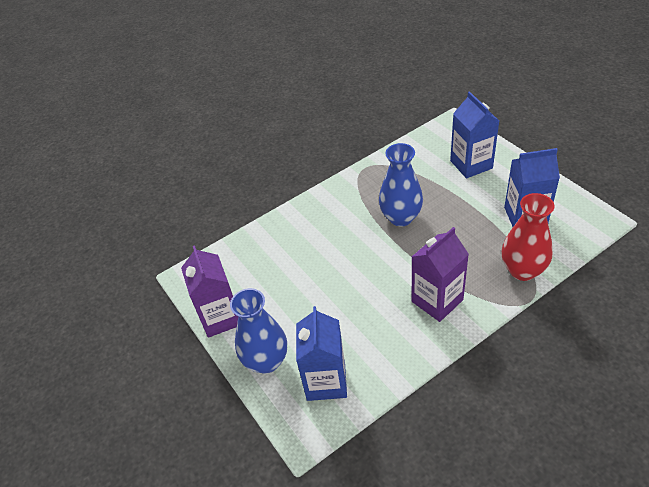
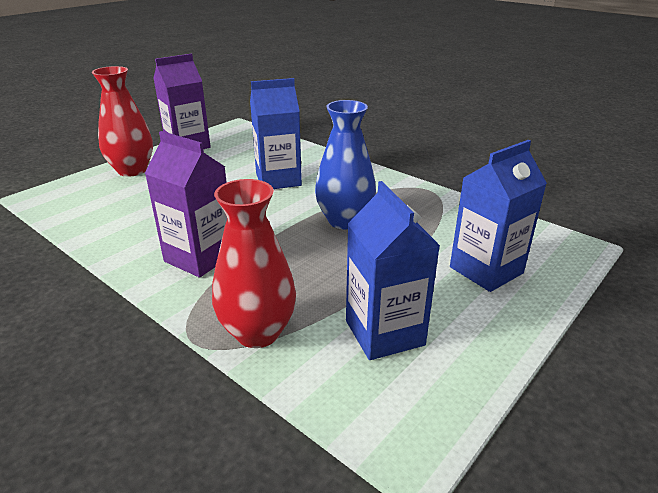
camera: 70 degrees right, 15 degrees down
blue vase [230,288,287,374] -> red vase [92,66,153,177]
blue carton [296,306,347,401] -> blue carton moved to [250,78,302,189]

